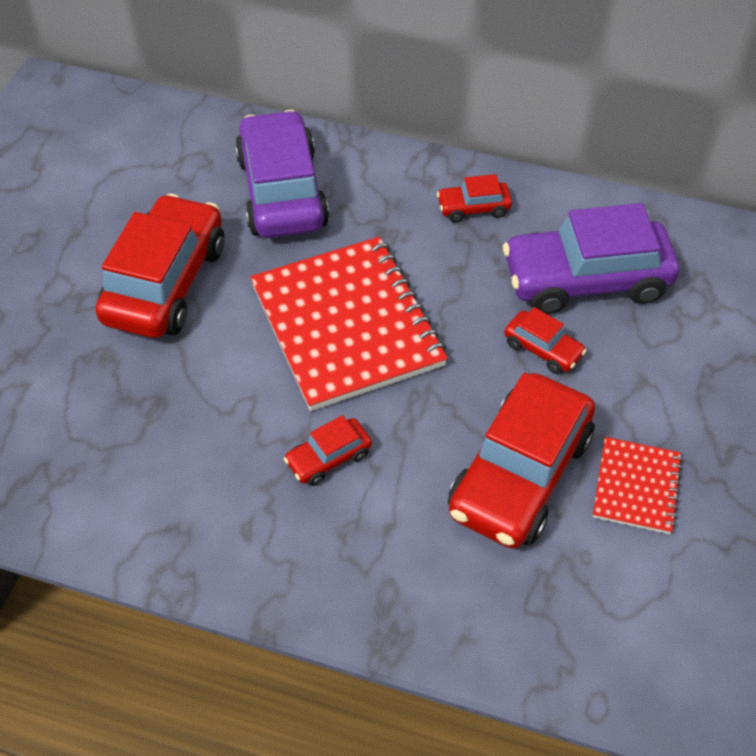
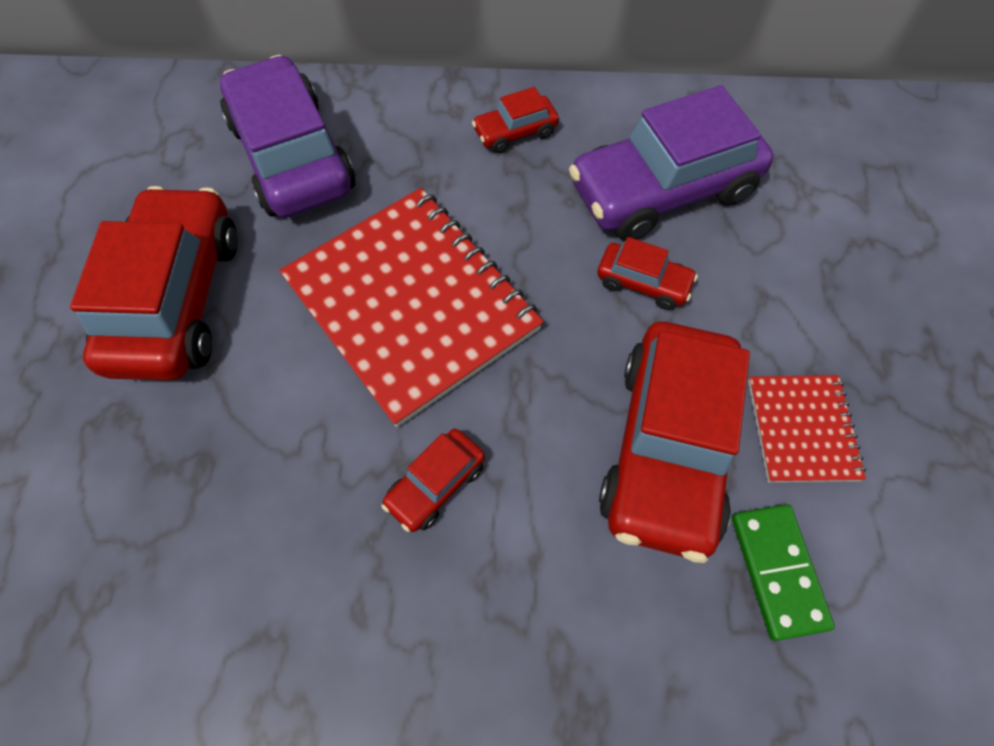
camera: 15 degrees left, 10 degrees up
none -> green domino [732,504,835,641]

